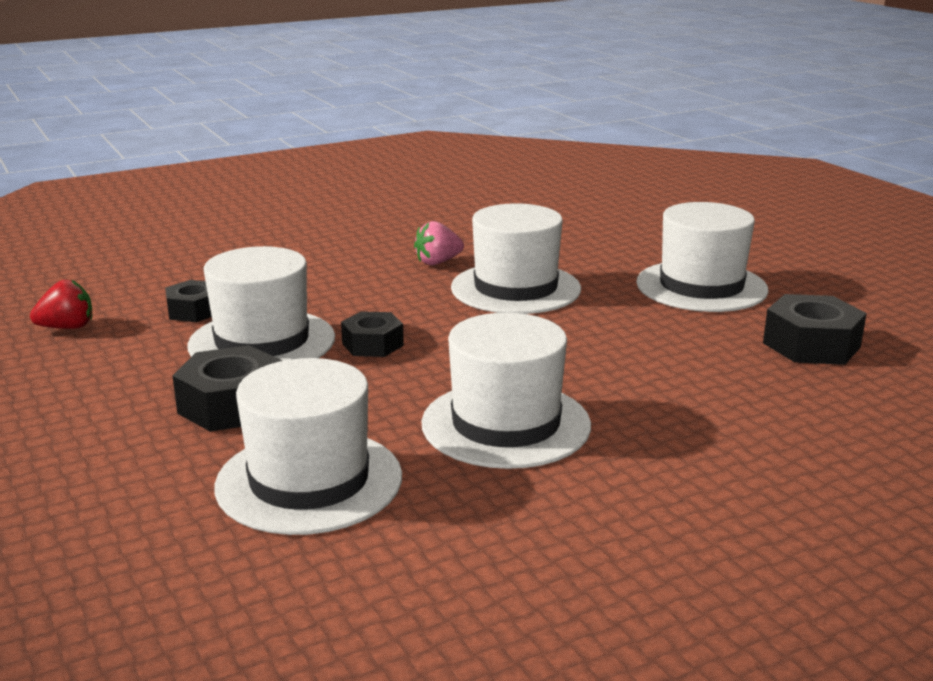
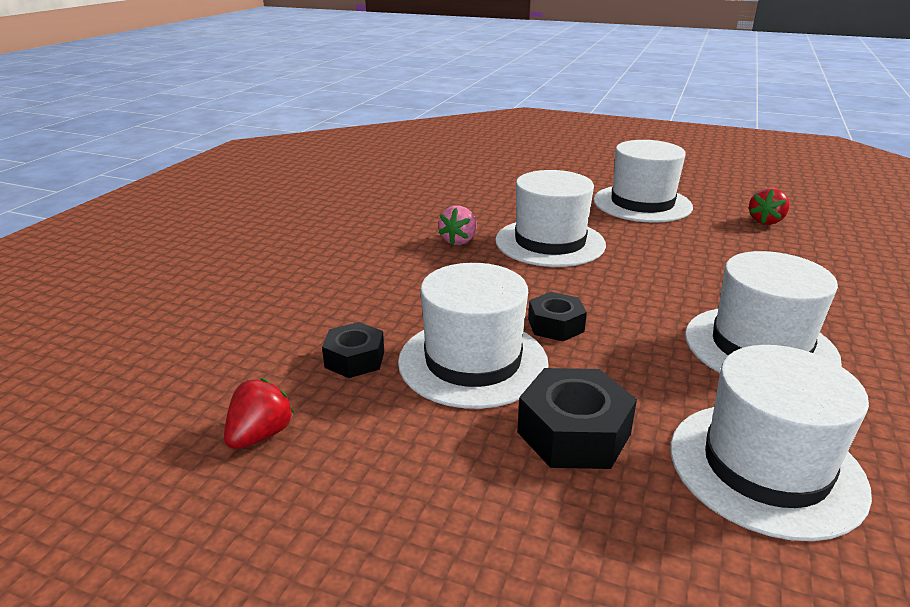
camera: 40 degrees left, 5 degrees up
black nut [763,294,867,365] -> red strawberry [749,188,790,225]

